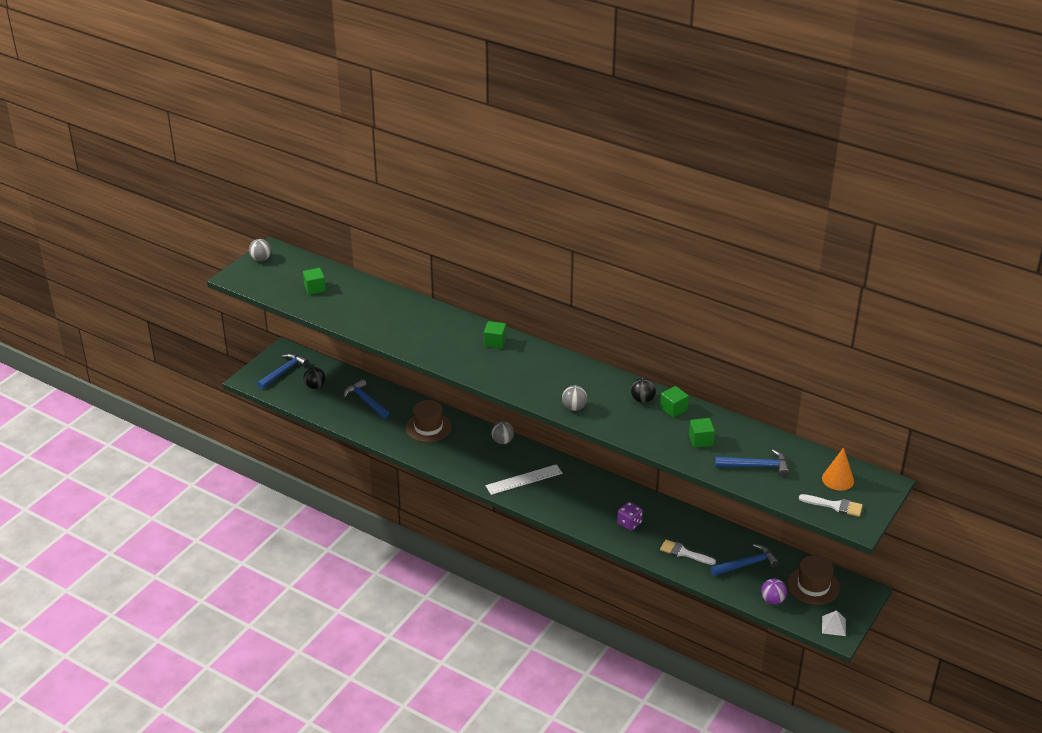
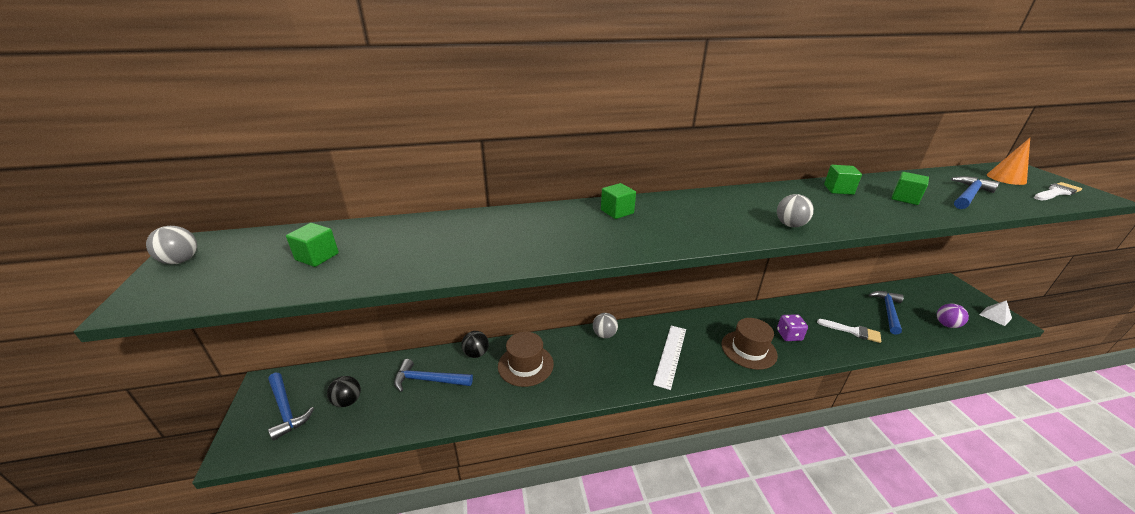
camera: 45 degrees left, 5 degrees down
blue hammer [257,353,309,389] -> blue hammer turned 150 degrees clockwise [268,373,314,441]
black ball [631,378,656,403] -> black ball moved to [461,331,489,358]
white brush [660,540,716,565] -> white brush turned 135 degrees counterclockwise [817,319,881,343]
brown hat [787,555,840,605] -> brown hat moved to [721,318,778,370]

